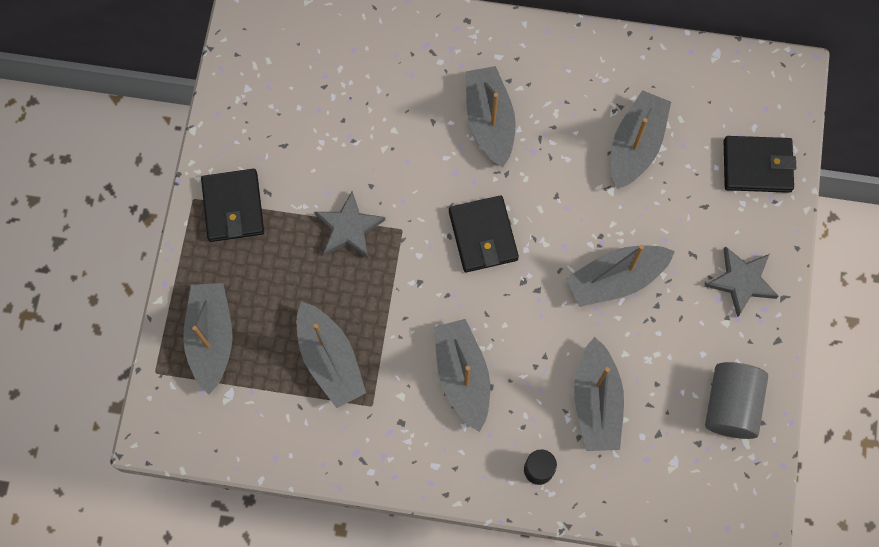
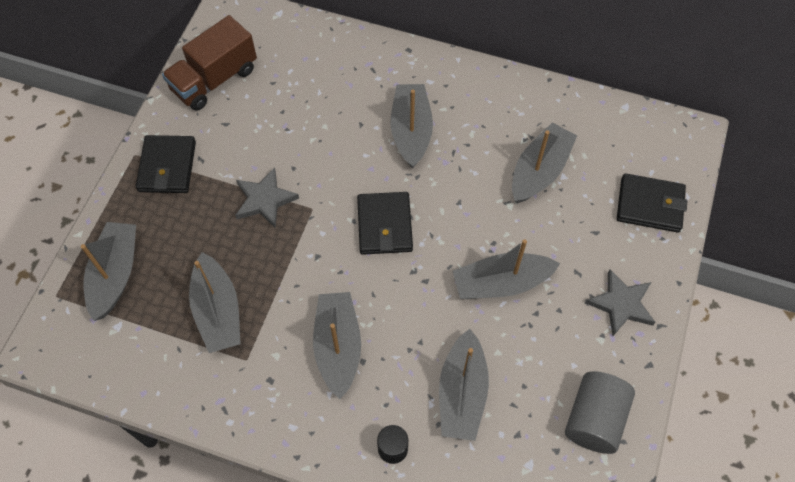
camera: 10 degrees right, 10 degrees down
none -> brown truck [162,15,257,111]

